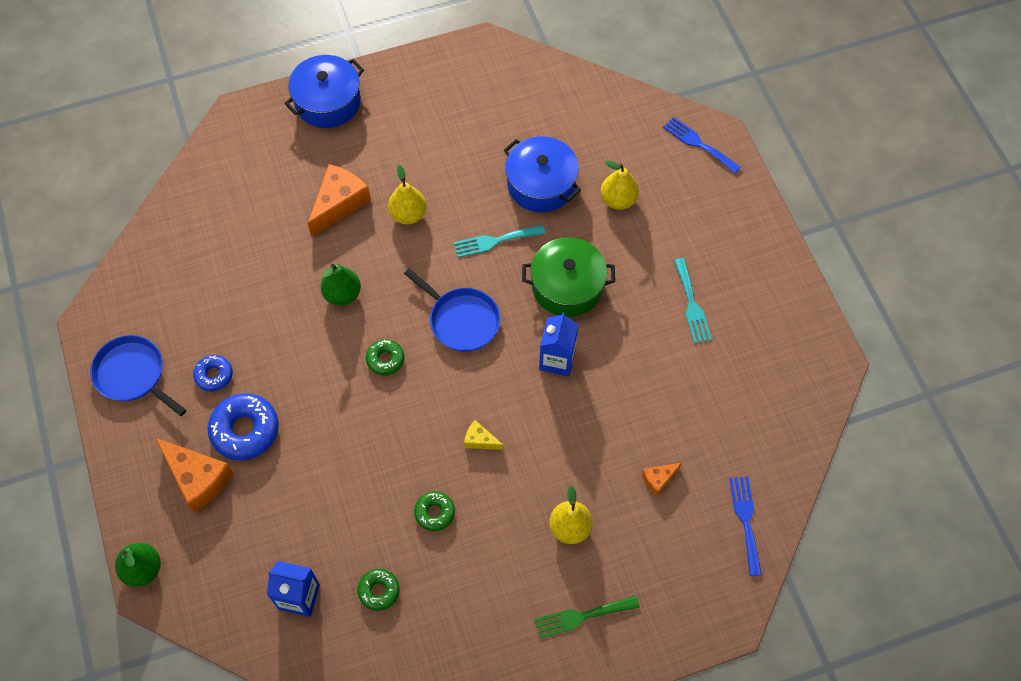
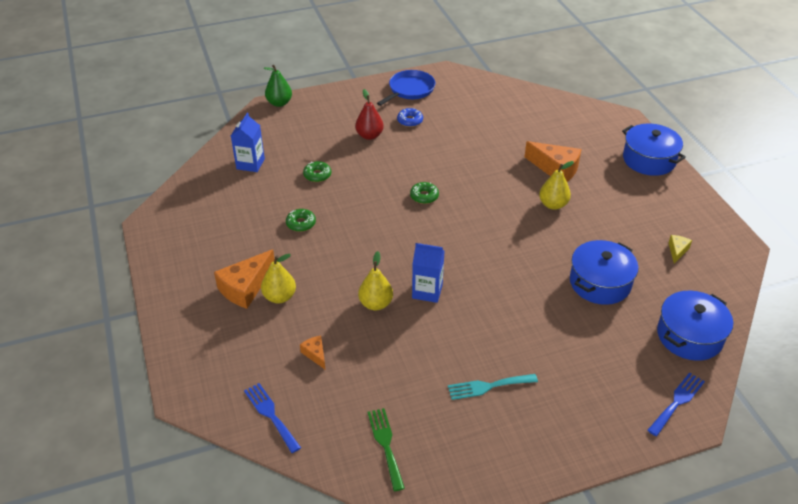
camera: 90 degrees right, 20 degrees down
orange cheese [156,438,233,513] -> orange cheese moved to [214,250,275,309]
blue donut [208,394,279,460] -> red pear [355,89,384,140]
green pear [321,264,361,306] -> none
green donut [357,569,400,611] -> green donut moved to [303,161,331,182]
blue pan [404,269,501,352] -> none
turquoise fork [454,225,545,257] -> none
yellow cheese [464,420,504,450] -> yellow cheese moved to [669,235,692,264]
green pot [522,237,615,317] -> none
green fork [534,596,640,639] -> green fork moved to [367,408,405,491]
yellow pear [601,160,639,210] -> yellow pear moved to [358,251,393,311]
blue fork [729,476,762,576] -> blue fork turned 120 degrees counterclockwise [244,383,301,453]
none -> blue pot [657,291,733,361]

